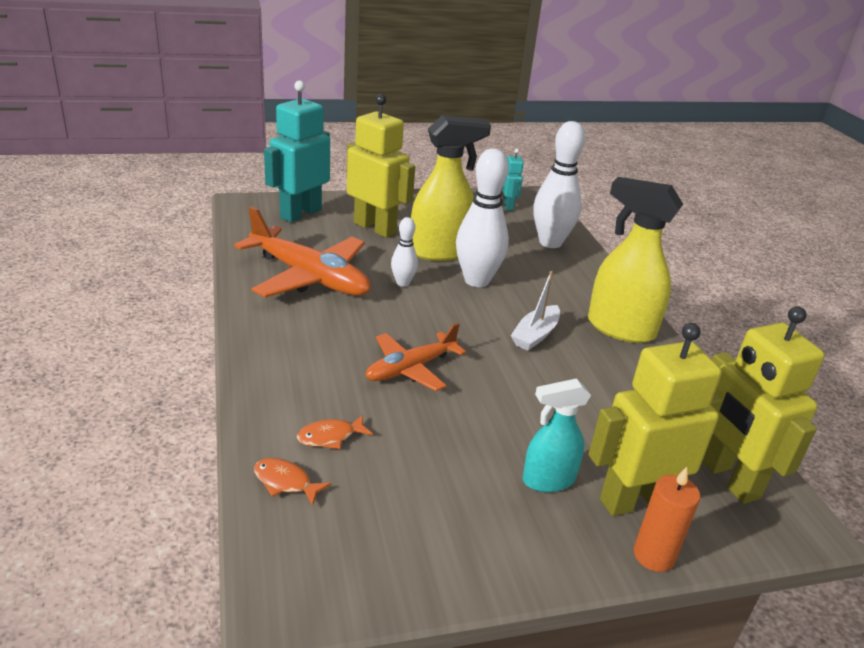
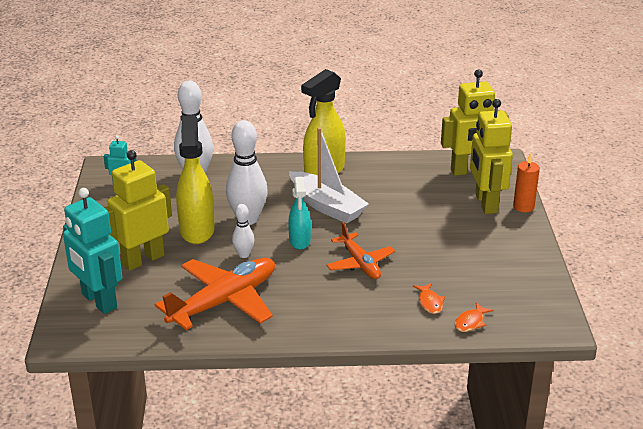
camera: 75 degrees left, 0 degrees up
white boat [511,271,560,351] -> white boat [290,128,369,224], size x1.70
turquoise spray bottle [522,378,591,492] -> turquoise spray bottle moved to [288,177,311,250]

